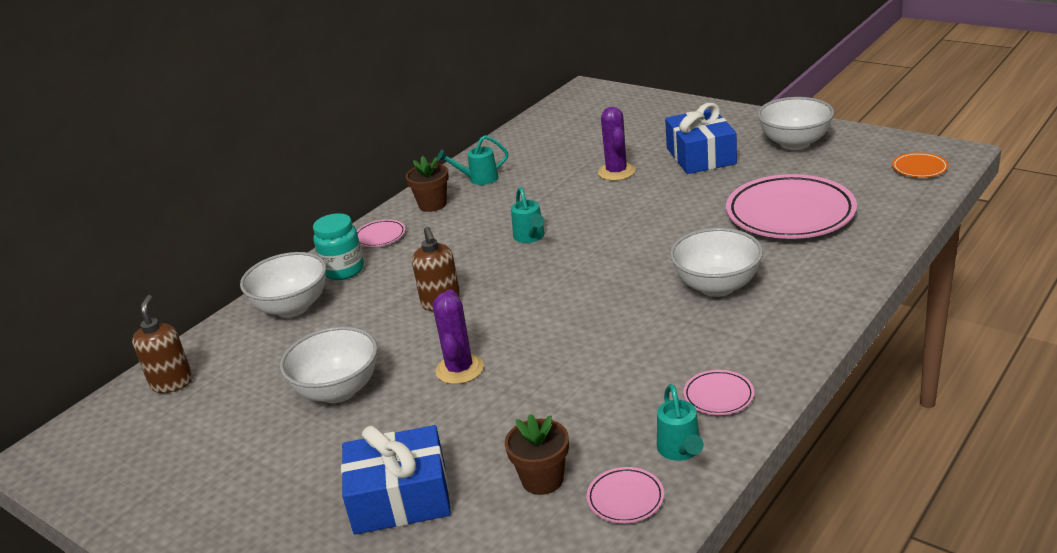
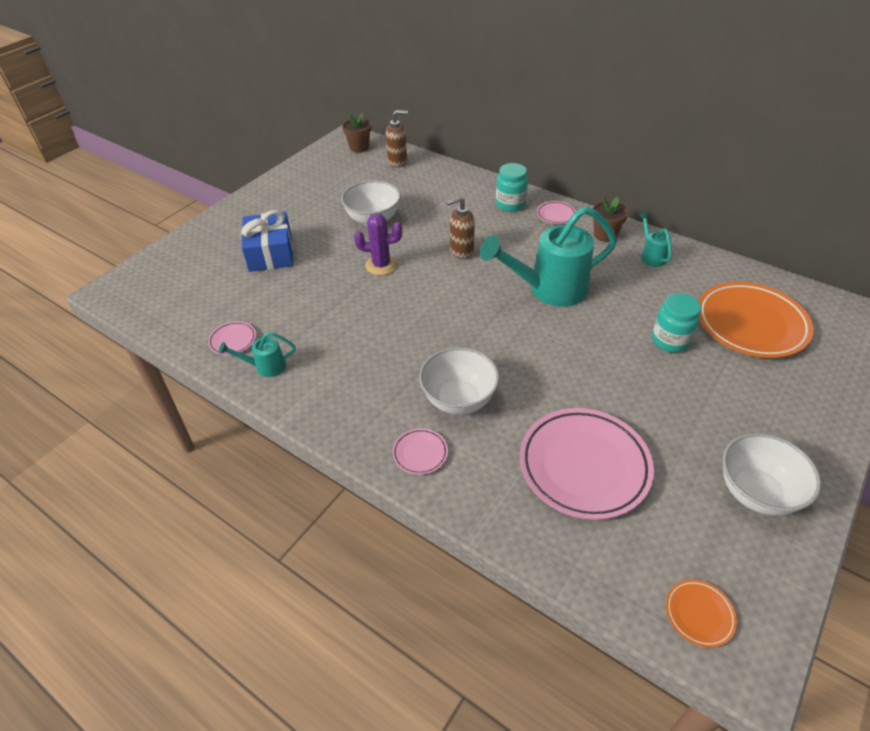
camera: 85 degrees right, 15 degrees up
white bowl [240,252,326,318] -> none
brown flower pot [505,414,569,495] -> brown flower pot moved to [342,113,371,152]
turquoise watering can [511,187,545,243] -> turquoise watering can [480,206,617,307], size x2.18
purple cactus [598,107,635,181] -> turquoise jar [652,293,701,352]
blue gift [665,103,737,174] -> none
pink plate [683,370,754,415] -> pink plate moved to [392,428,448,475]
none -> orange plate [699,282,814,358]

